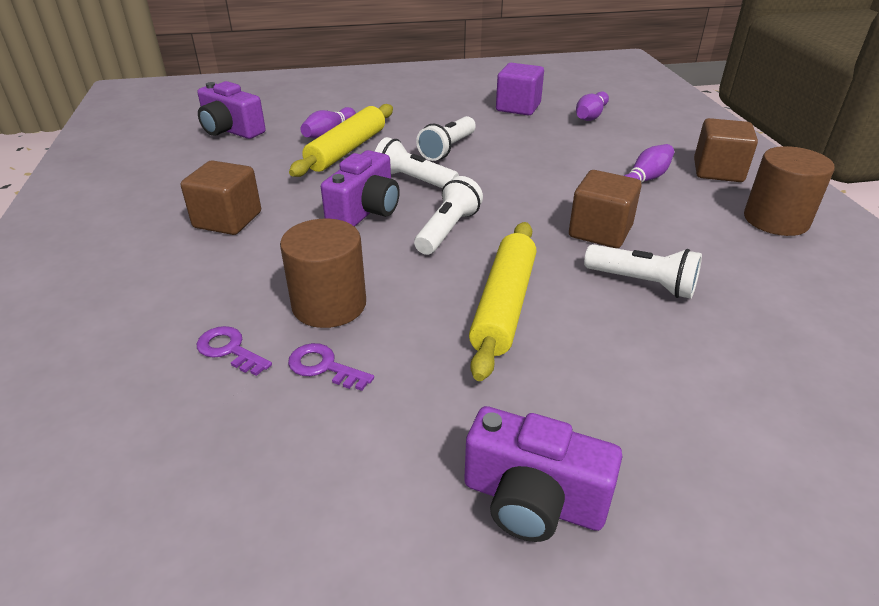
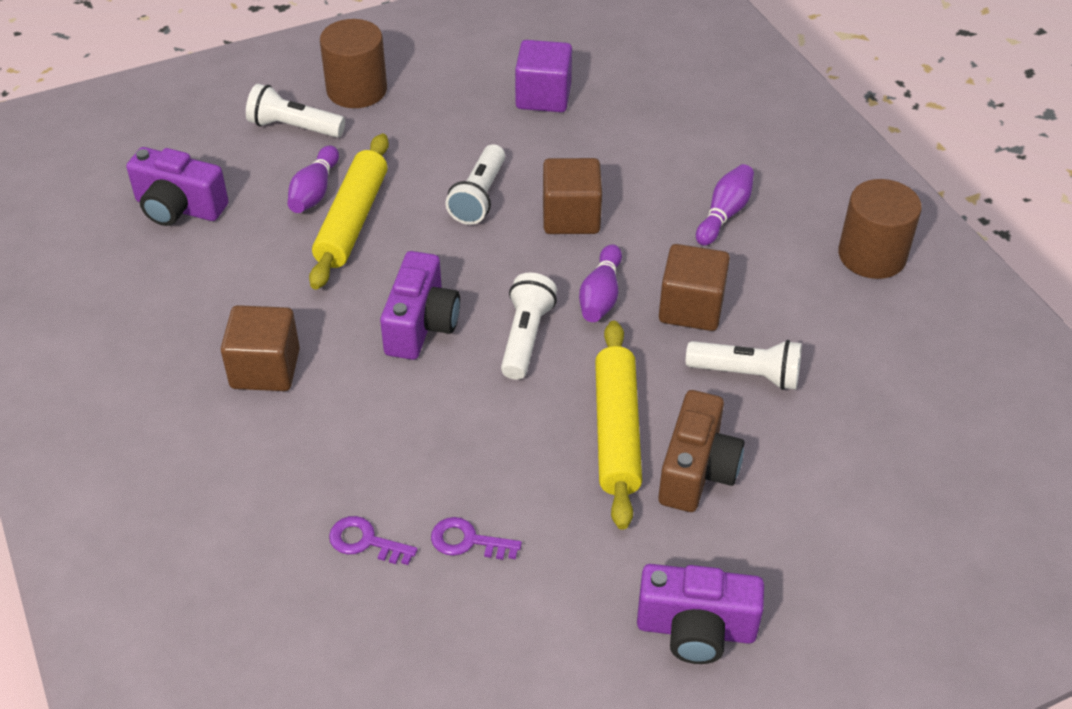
camera: 15 degrees left, 10 degrees up
brown cylinder [280,219,366,328] -> brown cylinder moved to [320,19,387,108]
white flashlight [375,137,459,188] -> white flashlight moved to [246,84,345,138]
purple bowling pin [576,91,609,121] -> purple bowling pin moved to [579,244,622,322]
brown cube [694,118,758,182] -> brown cube moved to [543,158,602,234]
none -> brown camera [658,390,744,512]

